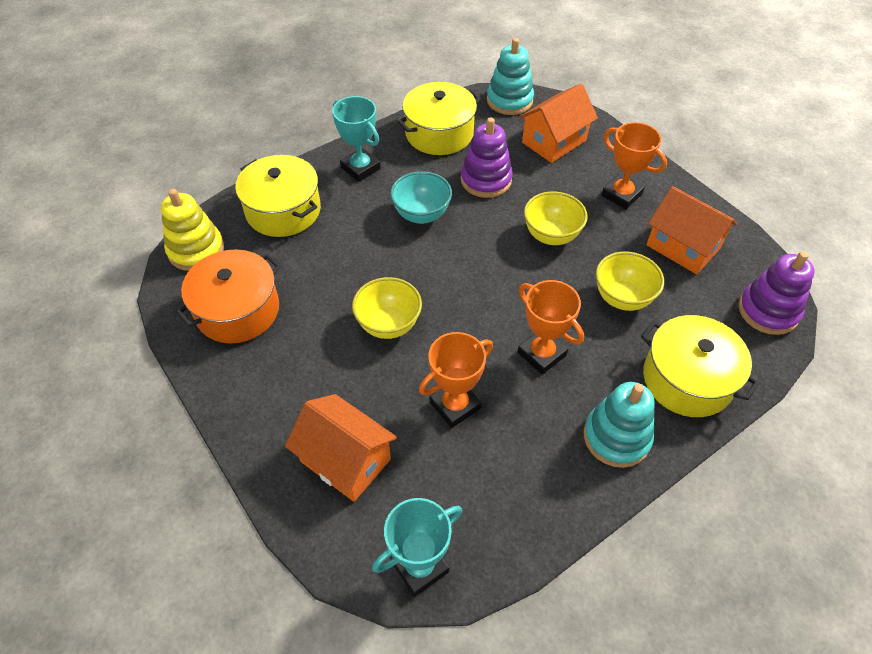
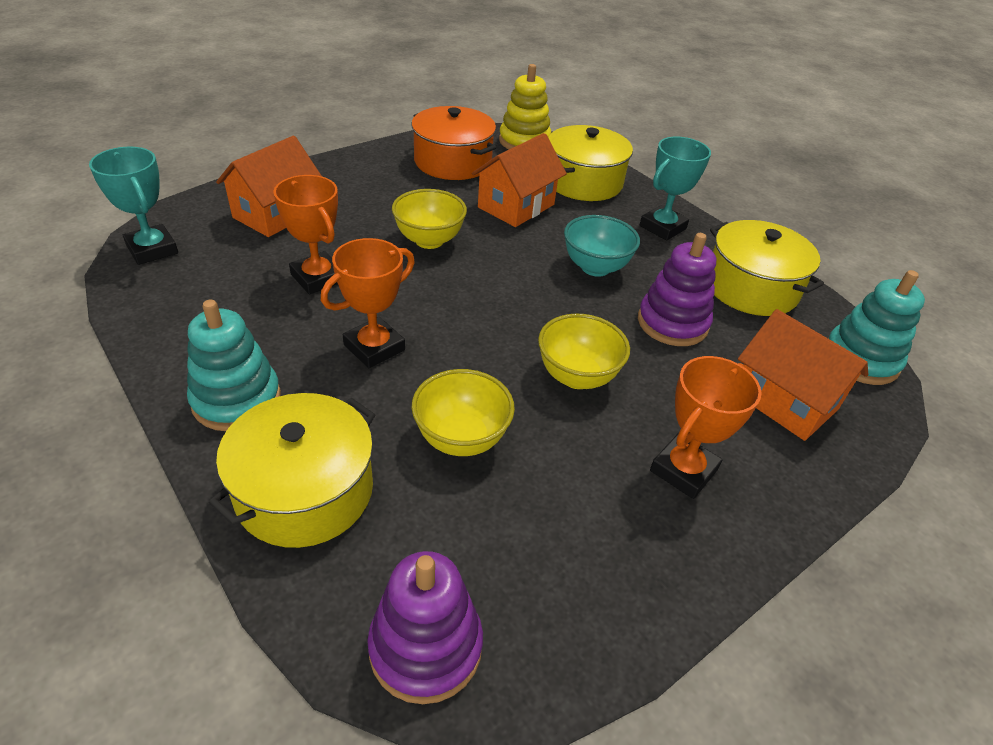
camera: 85 degrees right, 10 degrees down
orange house [646,186,738,274] -> orange house moved to [472,133,567,227]

